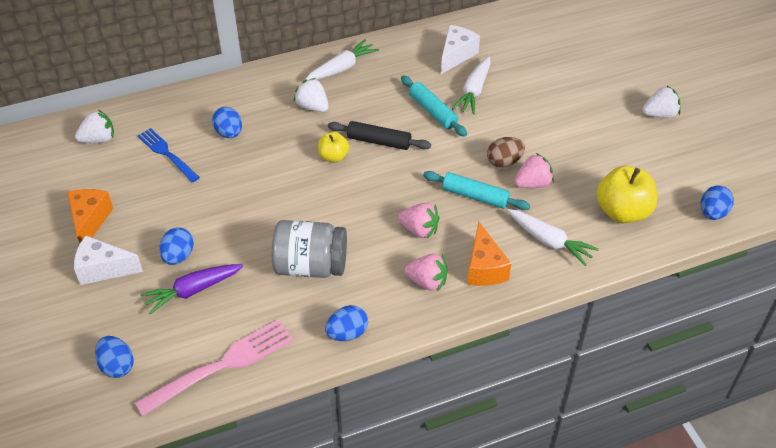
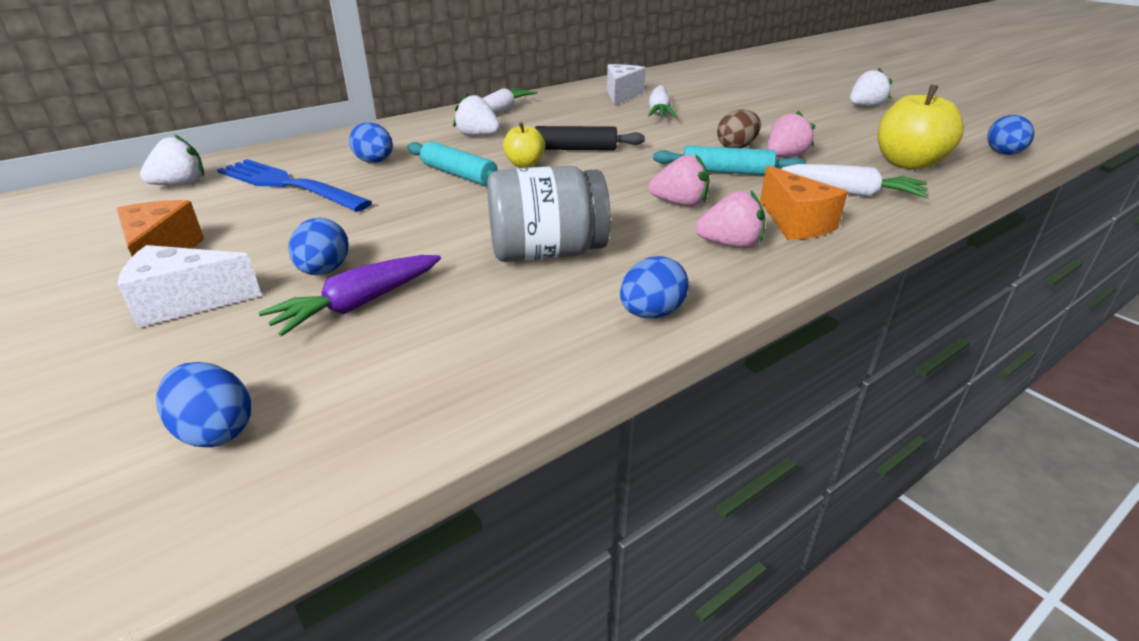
camera: 15 degrees left, 15 degrees down
pink fork [135,319,294,416] -> none
blue fork [137,128,200,183] -> blue fork [217,159,372,212], size x1.52
turquoise rolling pin [401,76,467,137] -> turquoise rolling pin moved to [407,141,498,186]

